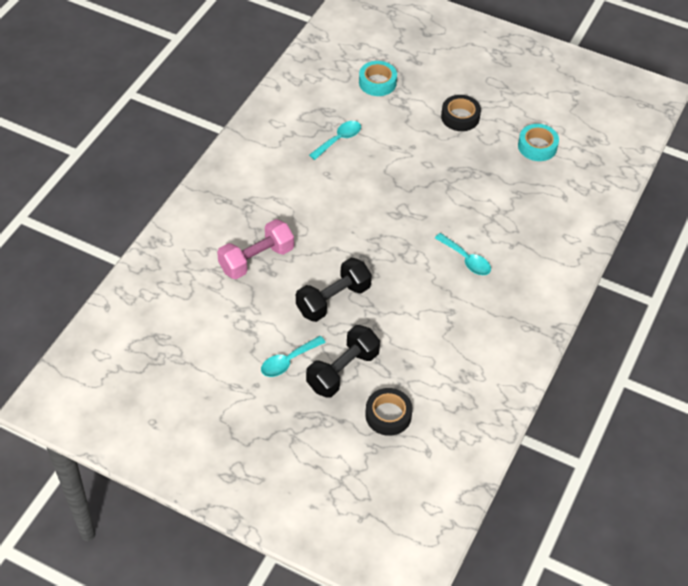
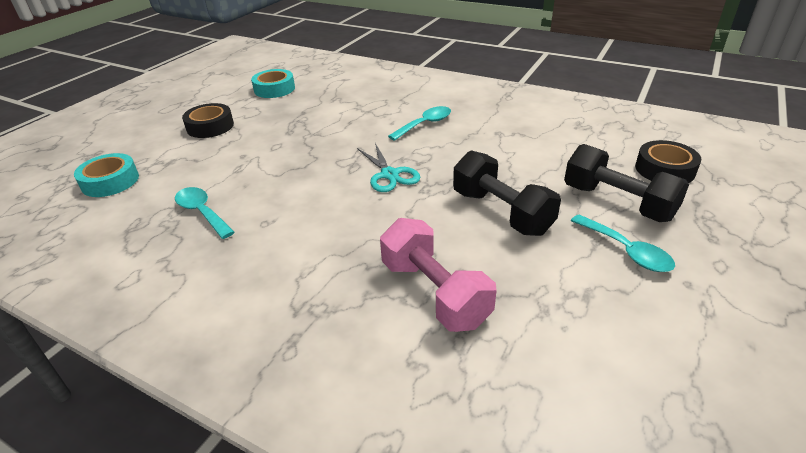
camera: 85 degrees left, 15 degrees down
none -> turquoise scissors [357,143,420,192]

